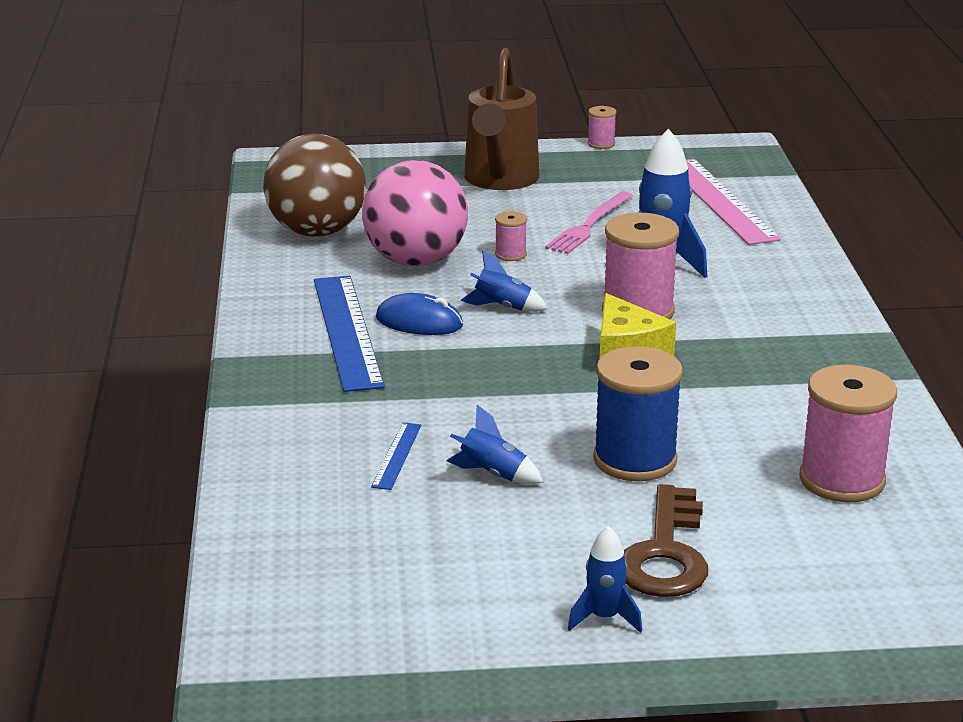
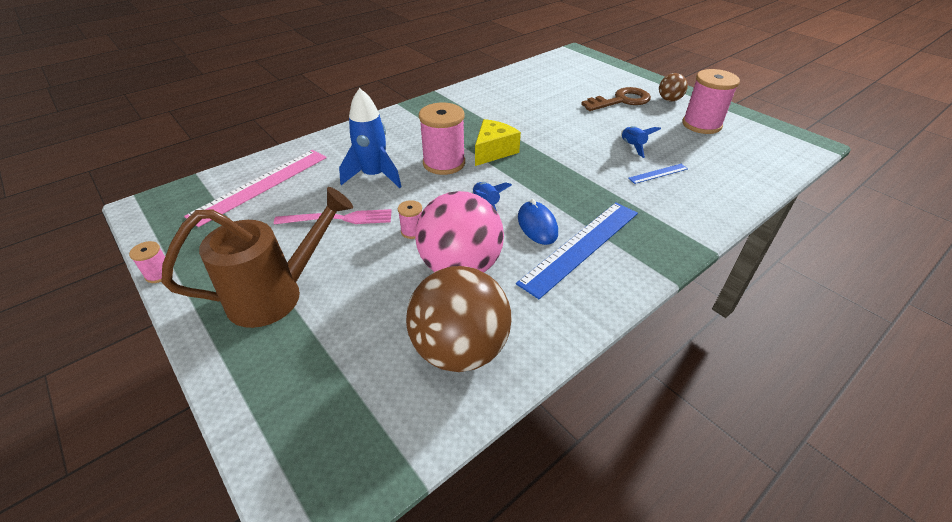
camera: 125 degrees left, 15 degrees up
blue rocket [568,526,642,633] -> brown ball [659,73,688,101]
blue spool [593,346,683,481] -> none
pink spool [799,365,897,502] -> pink spool moved to [682,69,740,134]

